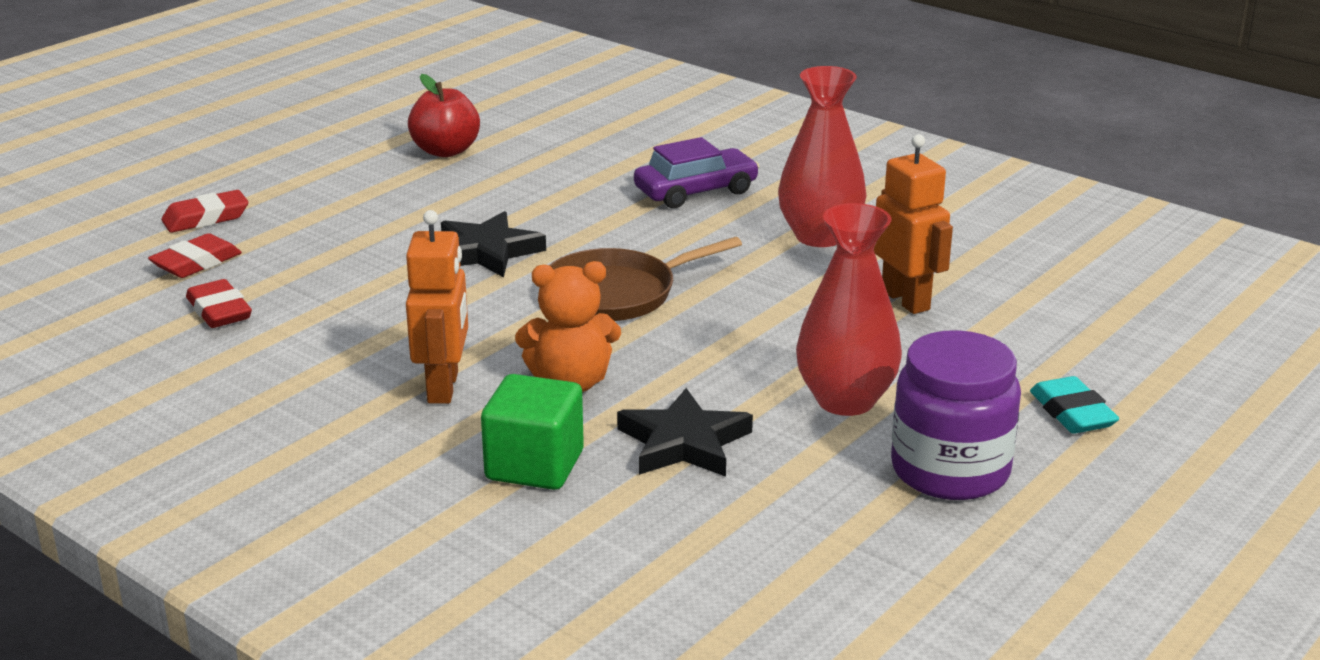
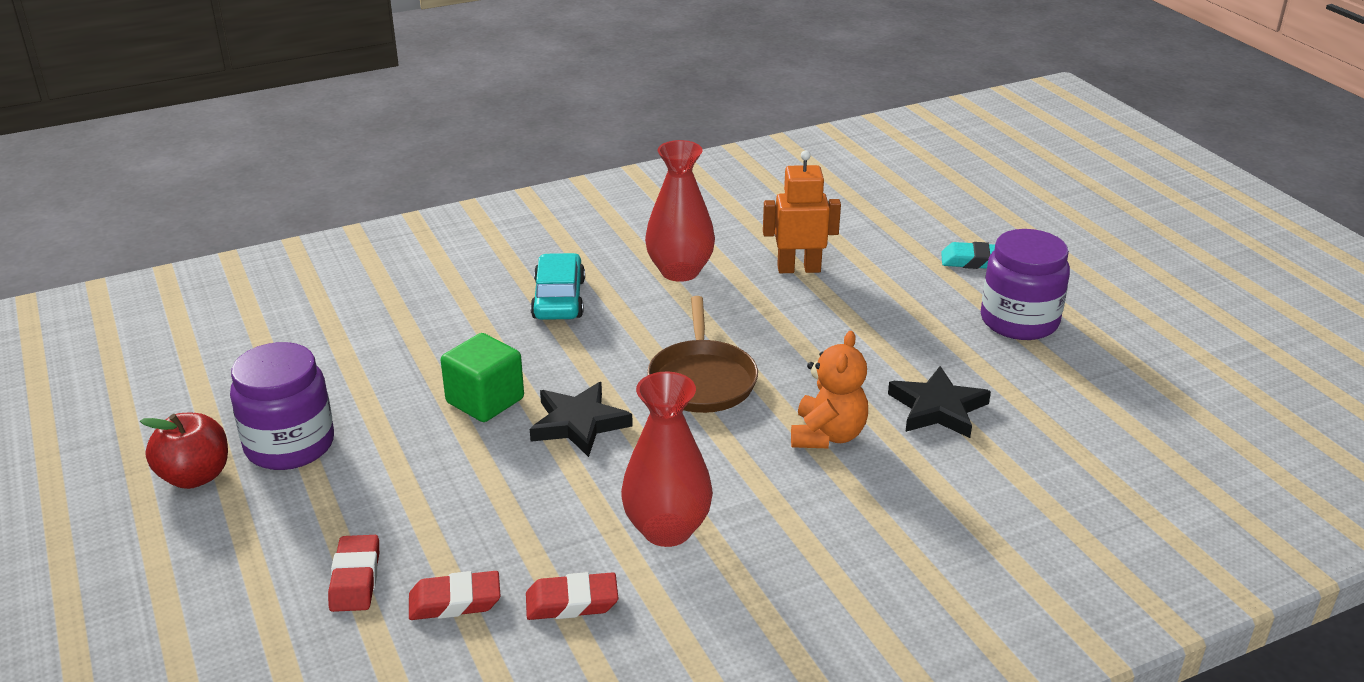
camera: 65 degrees left, 5 degrees up
red eraser [148,233,242,278] -> red eraser turned 75 degrees counterclockwise [409,571,500,620]
orange robot [406,210,468,404] -> none
red apple [408,74,480,157] -> red apple moved to [140,413,228,489]
green cube [481,374,584,490] -> green cube moved to [441,333,524,422]
purple car [634,137,760,208] -> turquoise car [530,253,585,320]
red vase [796,203,902,416] -> red vase moved to [621,372,713,547]
none -> purple jar [230,342,334,470]

